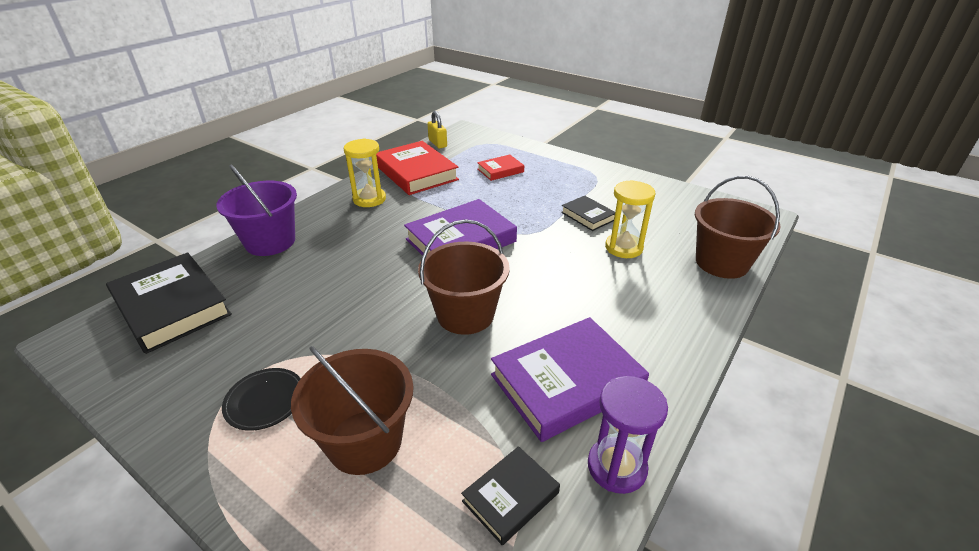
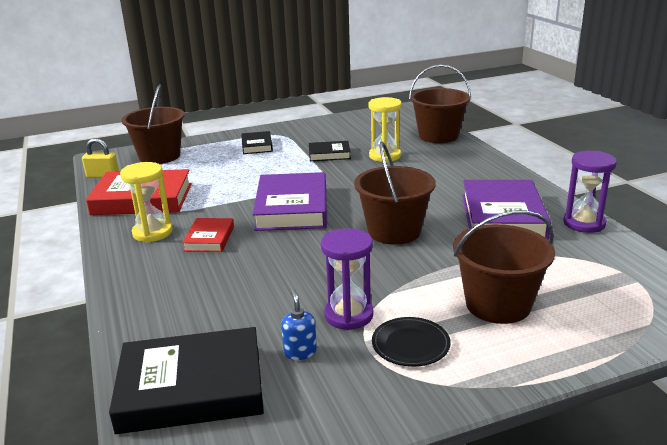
camera: 55 degrees left, 10 degrees down
purple bucket [216,164,297,256] -> none
black book [461,446,560,545] -> black book moved to [241,131,273,154]
red book [477,155,524,181] -> red book moved to [182,218,234,252]
none -> brown bucket [121,84,185,164]
none -> blue soap dispenser [281,289,317,360]
none -> purple hourglass [321,228,374,330]

